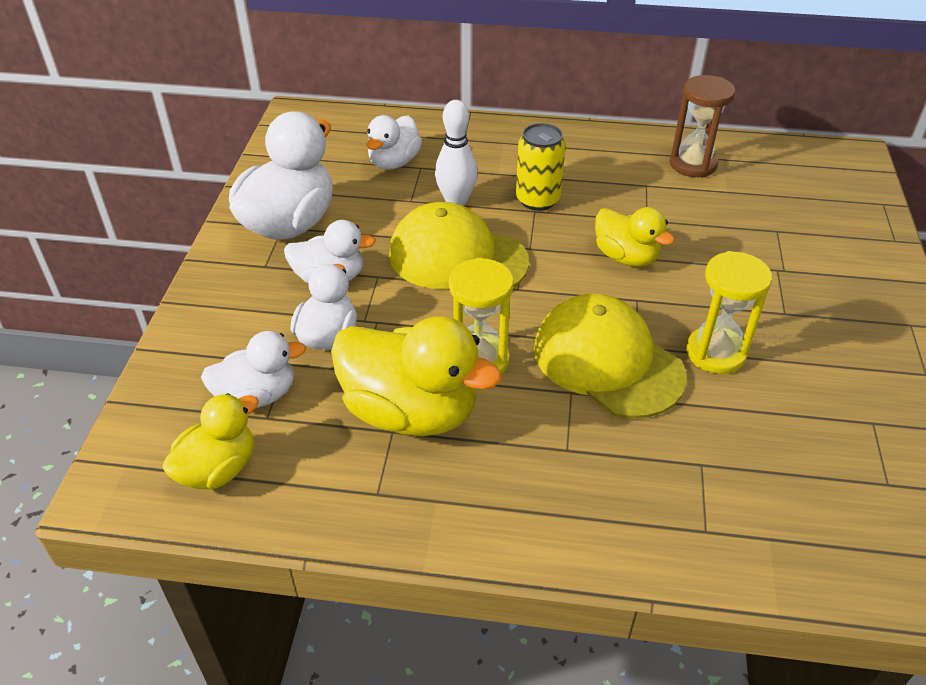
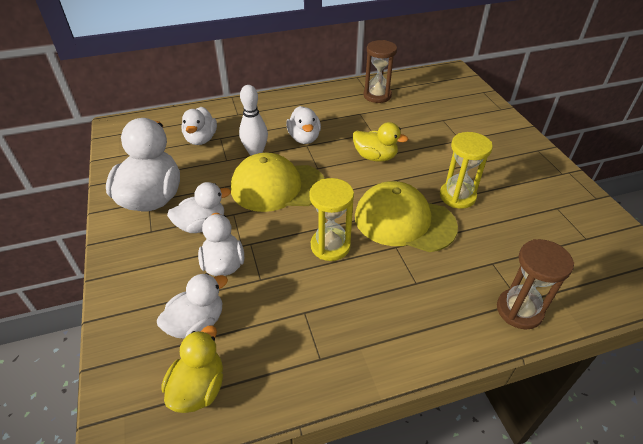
camera: 25 degrees left, 0 degrees up
yellow duck [331,316,502,436] -> none
yellow can [516,123,565,211] -> white duck [286,106,321,144]
none -> brown hourglass [497,239,574,330]

